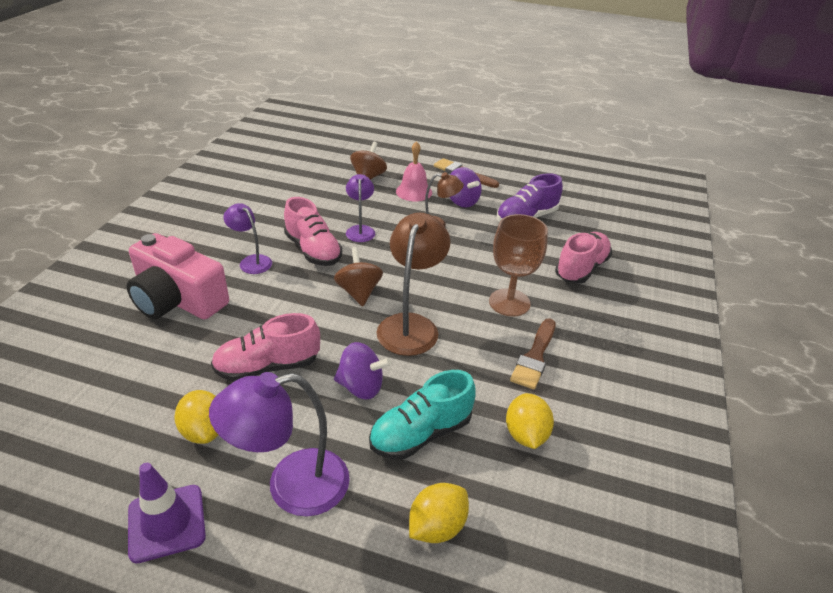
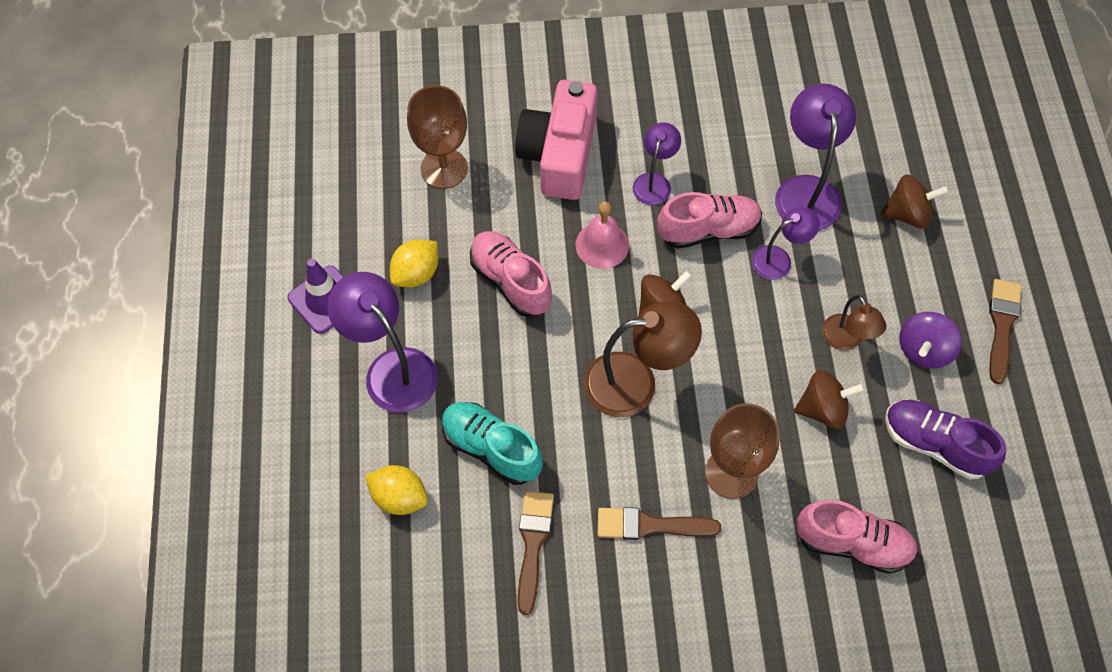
camera: 70 degrees right, 25 degrees up
pink shoe [284,197,342,266] -> pink shoe turned 135 degrees counterclockwise [657,192,762,249]
purple spinning top [334,342,392,399] -> none
pink bell [396,141,432,201] -> pink bell moved to [576,201,629,269]
yellow lemon [506,393,554,449] -> brown brush [517,491,554,615]
none -> brown goblet [407,85,468,189]
none -> purple lamp [775,83,856,231]
none -> brown spinning top [794,370,865,429]

